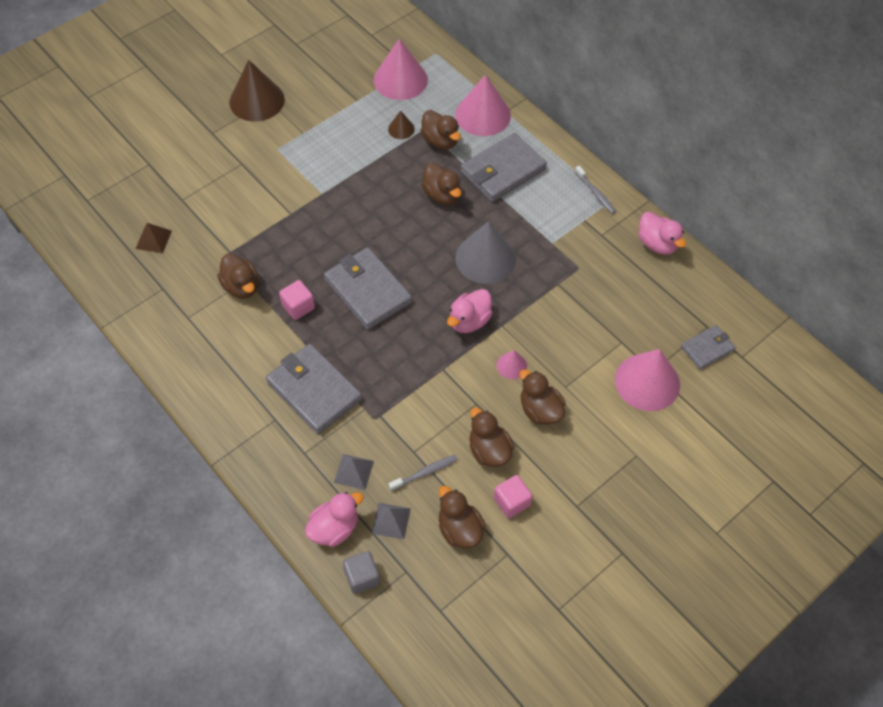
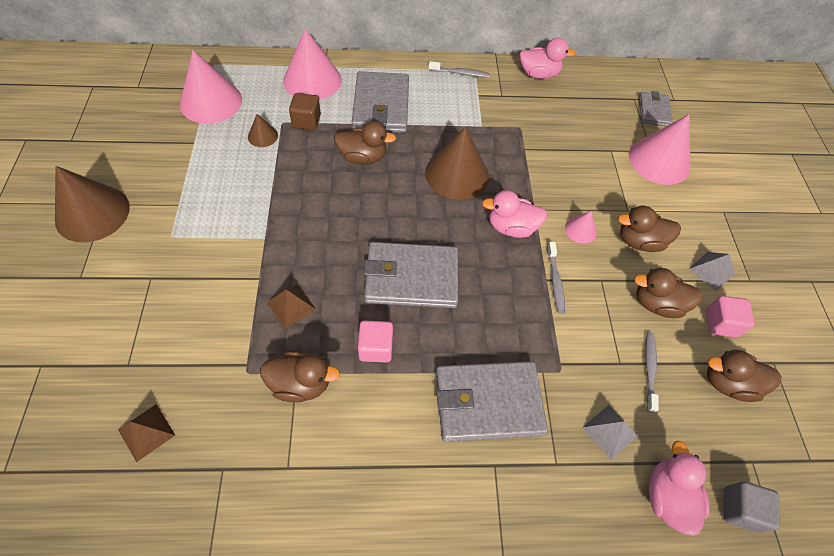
camera: 55 degrees left, 0 degrees up
grey pyramid [371,503,411,539] -> grey pyramid moved to [689,252,735,292]
brown duck [420,110,461,149] -> brown cube [289,93,321,130]
pink duck [447,289,493,333] -> pink duck turned 105 degrees clockwise [482,190,547,238]
grey cone [455,221,516,284] -> brown cone [425,127,489,200]
none -> brown pyramid [267,284,316,329]
none -> grey toothbrush [547,242,565,314]

